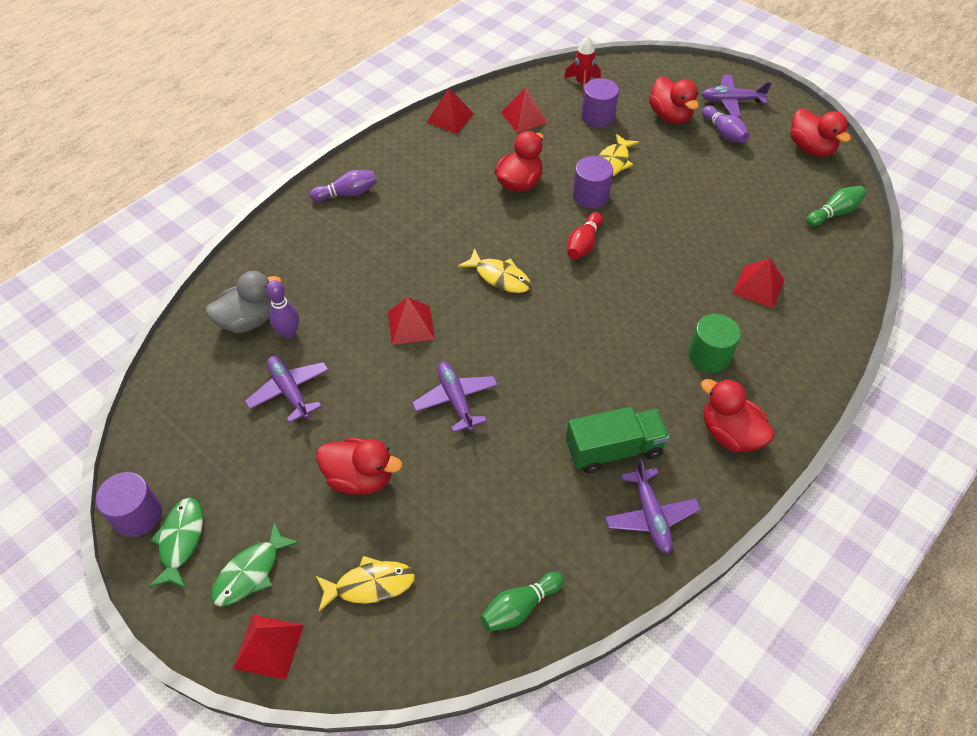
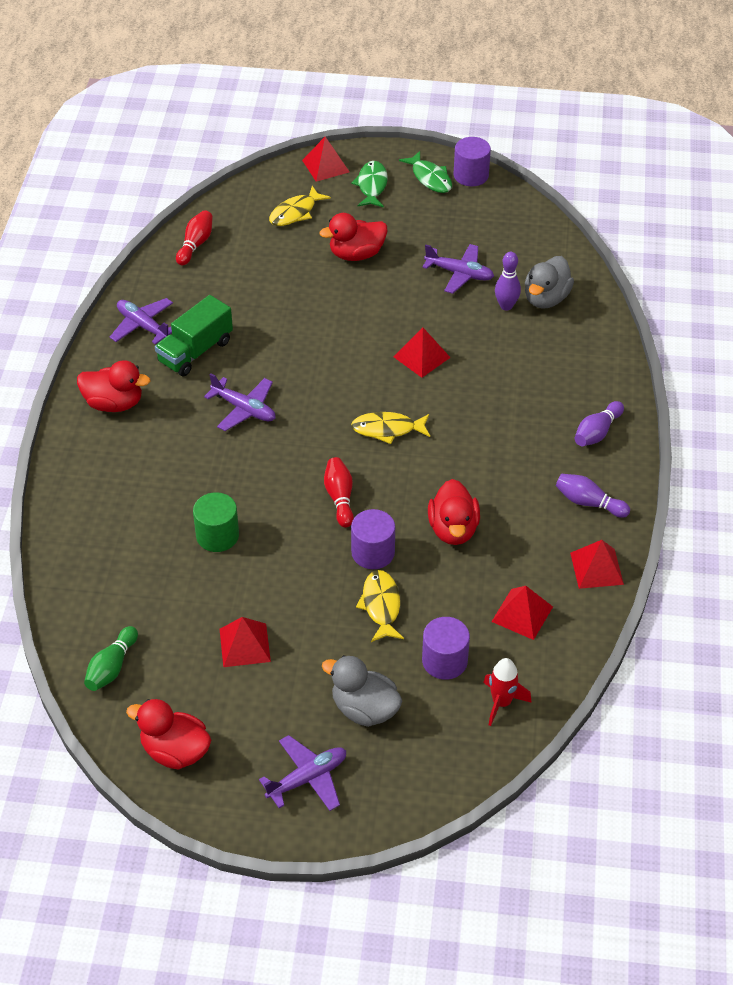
camera: 145 degrees right, 5 degrees down
purple plane [412,362,498,433] -> purple plane moved to [204,373,276,431]
green bowling pin [480,572,564,632] -> red bowling pin [176,210,213,265]
red duck [649,76,699,124] -> grey duck [322,655,402,727]
green cylinder [688,314,741,373] -> green cylinder moved to [193,492,239,552]
purple bowling pin [702,105,750,143] -> purple bowling pin moved to [556,474,630,518]
red pyramid [732,258,784,308] -> red pyramid moved to [220,617,271,667]

